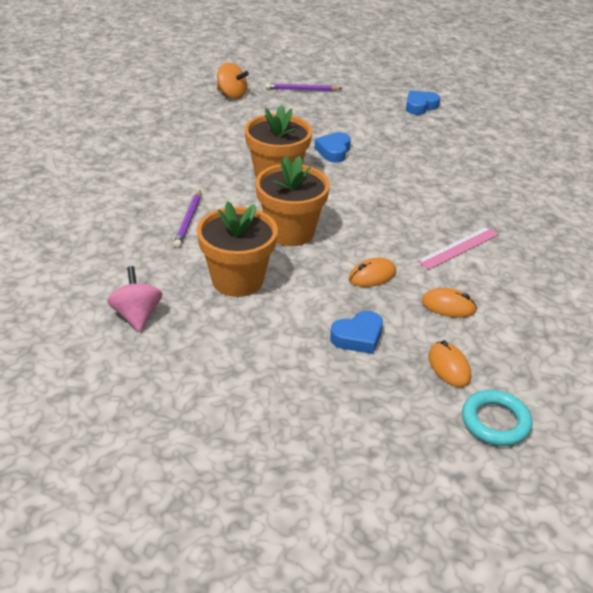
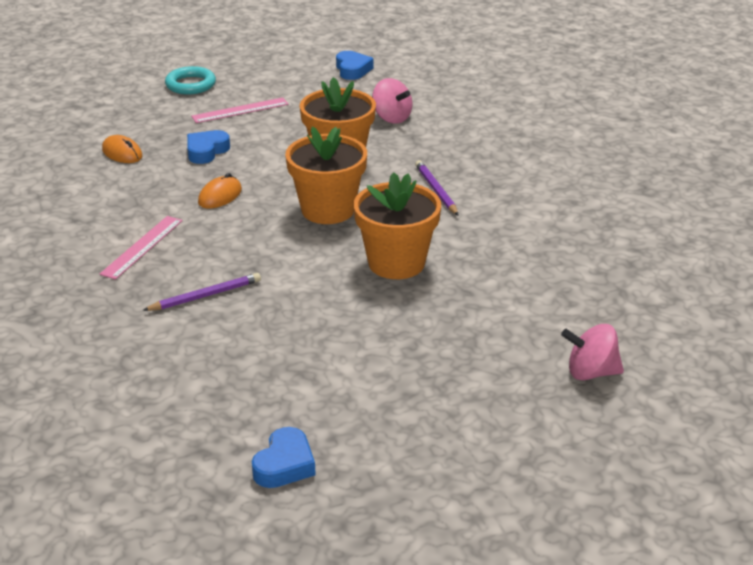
camera: 155 degrees right, 5 degrees down
orange spinning top [217,62,249,99] -> pink spinning top [561,324,624,380]
purple pencil [265,83,343,91] -> purple pencil moved to [142,273,261,311]
blue heart [315,132,351,163] -> blue heart moved to [336,51,373,80]
orange mouse [422,288,477,318] -> none
turquoise ring [462,390,533,446] -> turquoise ring moved to [165,66,216,95]
none -> pink ruler [191,98,289,123]

